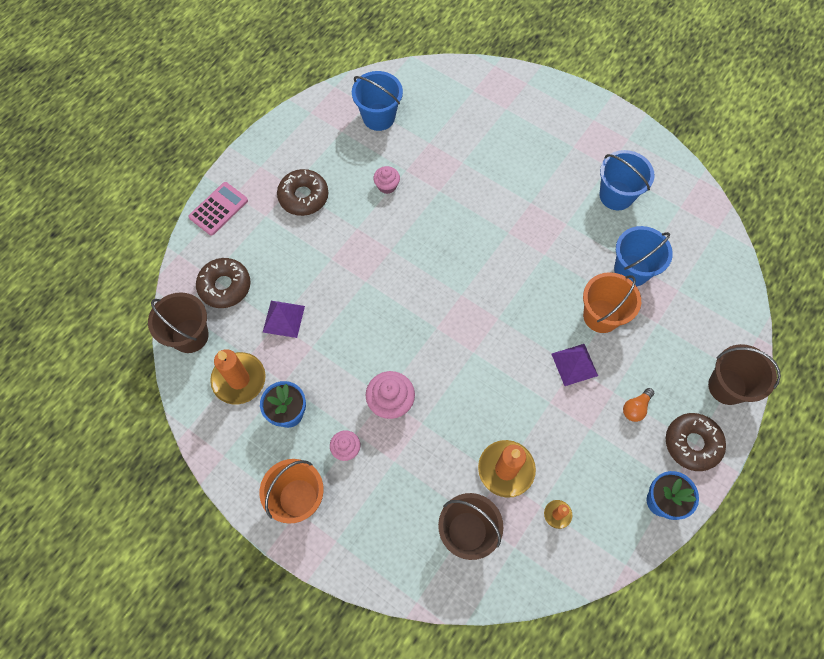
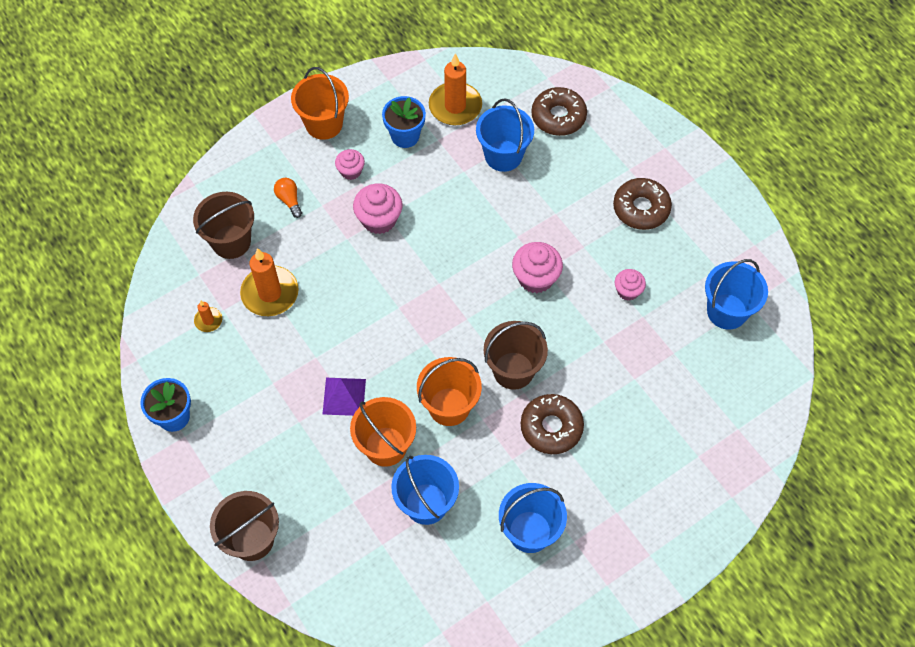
camera: 110 degrees right, 5 degrees down
brown bucket [148,292,209,353] -> brown bucket moved to [484,321,548,390]
pink calculator [188,182,248,236] -> none
purple pyramid [263,301,305,338] -> blue bucket [476,98,534,172]
orange light bulb [623,388,654,422] -> orange light bulb moved to [274,178,302,218]
brown donut [666,413,726,471] -> brown donut moved to [521,394,584,454]
none -> orange bucket [417,357,482,426]
none -> pink cupcake [512,242,563,293]

